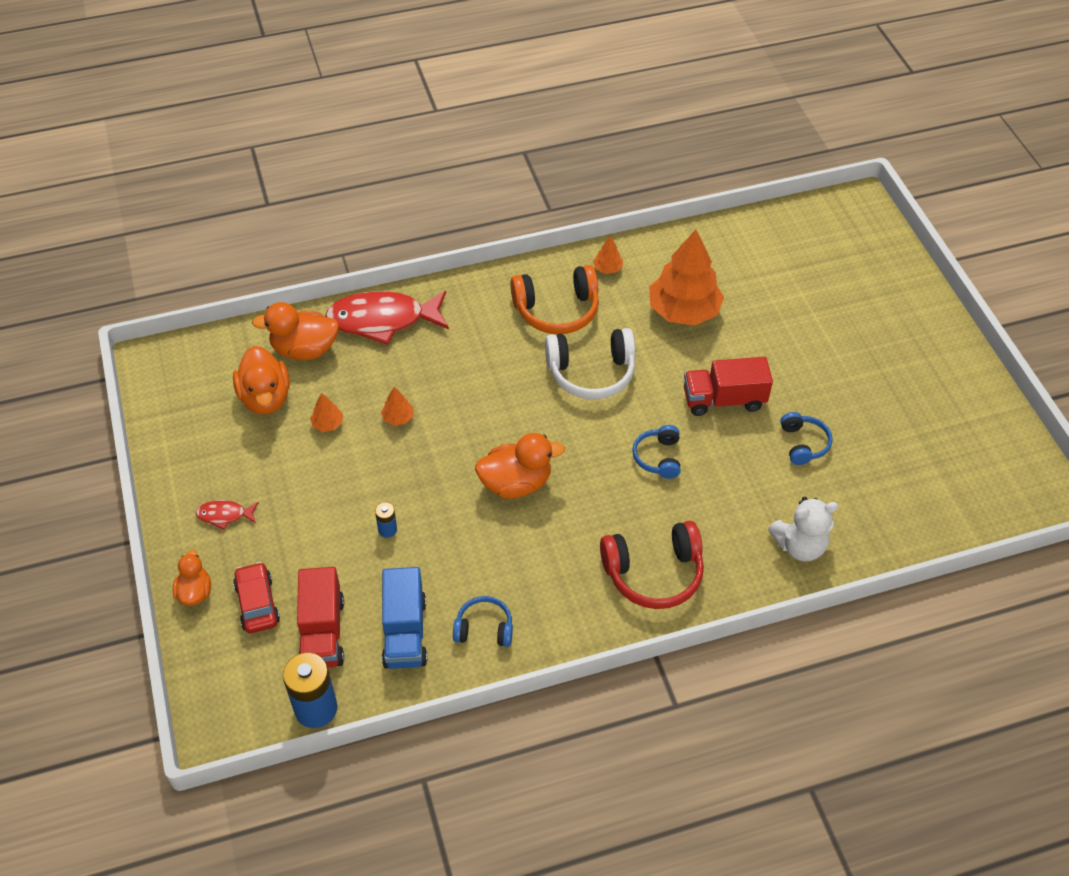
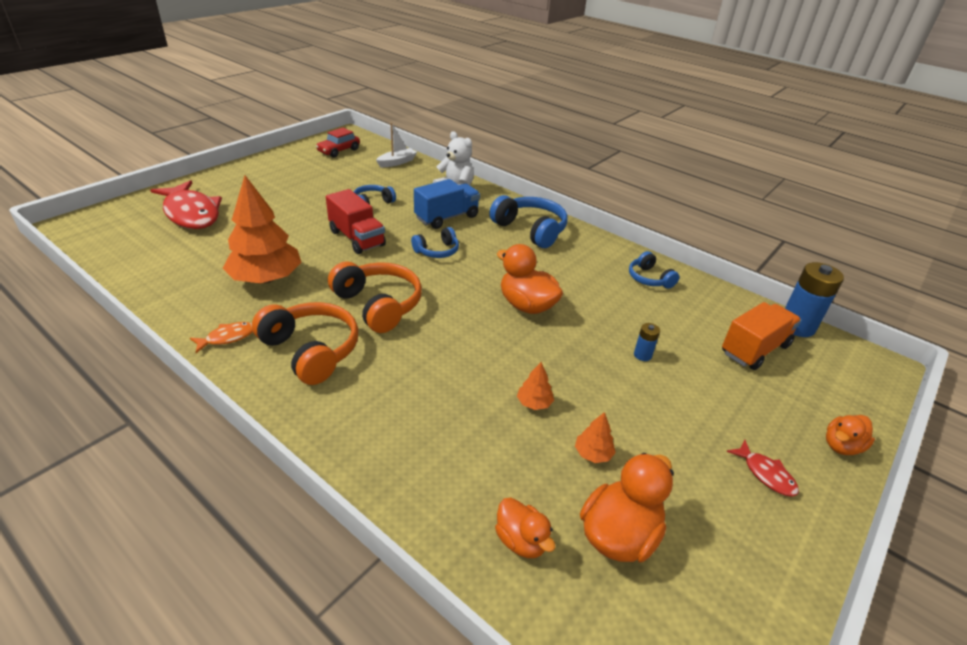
camera: 125 degrees left, 15 degrees down
red car [233,562,280,633] -> red car moved to [316,128,360,158]
orange duck [252,302,339,360] -> orange duck [495,498,555,558], size x0.61
red truck [297,567,344,667] -> orange truck [722,302,802,370]
red fish [325,291,449,345] -> red fish moved to [150,180,222,229]
blue truck [382,567,427,669] -> blue truck moved to [414,179,480,229]
white headphones [545,328,636,399] -> orange headphones [328,262,422,333]
orange tree [593,236,623,273] -> orange fish [190,322,253,353]
red headphones [600,521,704,609] -> blue headphones [489,195,568,248]
none -> white boat [376,123,417,167]

